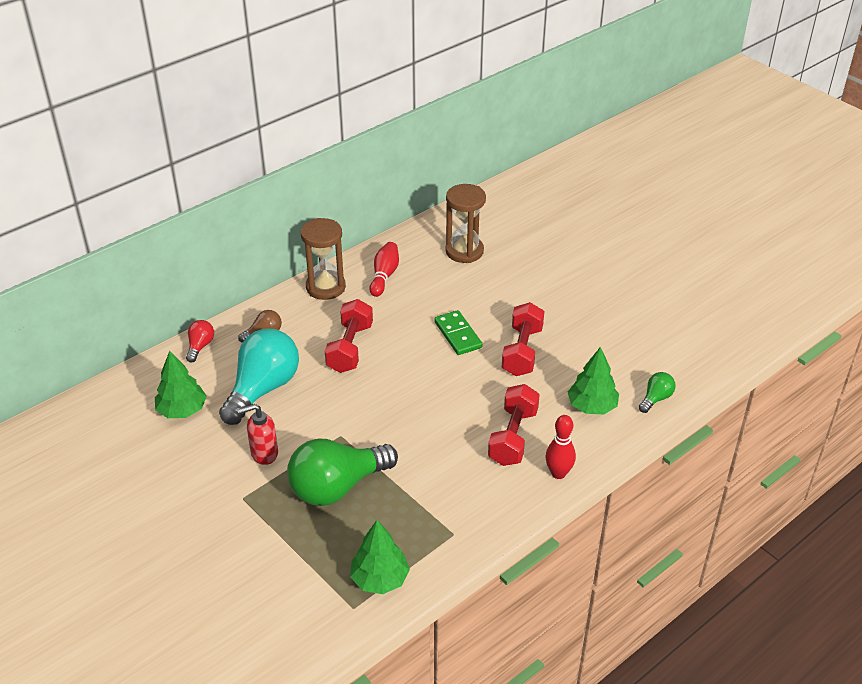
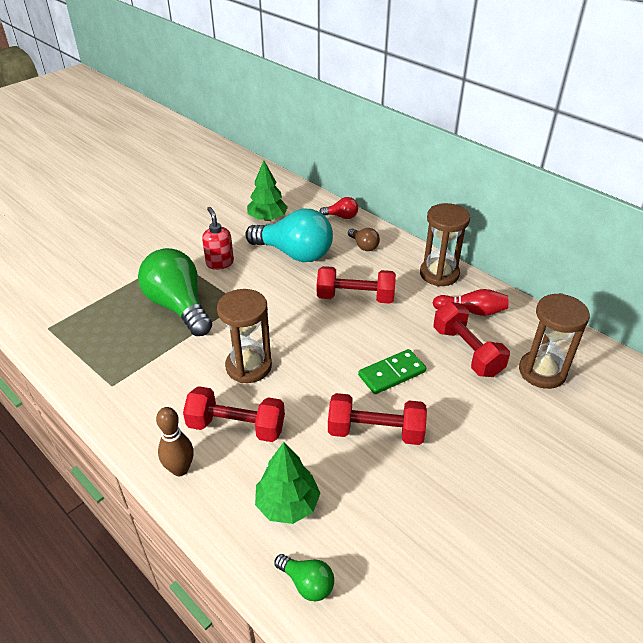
camera: 85 degrees right, 0 degrees up
green tree [350,520,410,594] -> none
red bowling pin [545,415,576,479] -> brown bowling pin [156,407,194,476]
none -> brown hourglass [217,289,272,383]
none -> red dumbbell [433,302,510,377]

